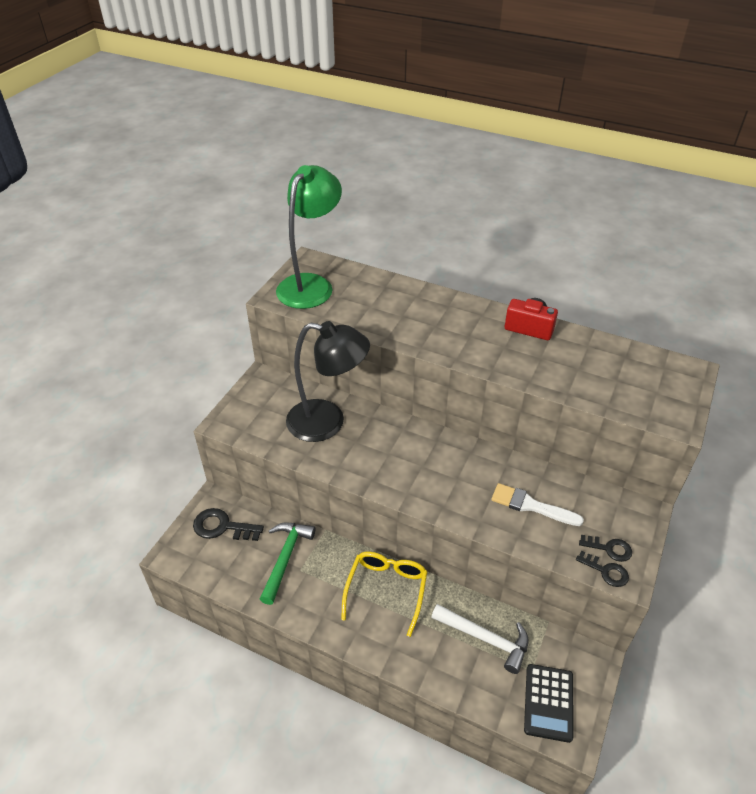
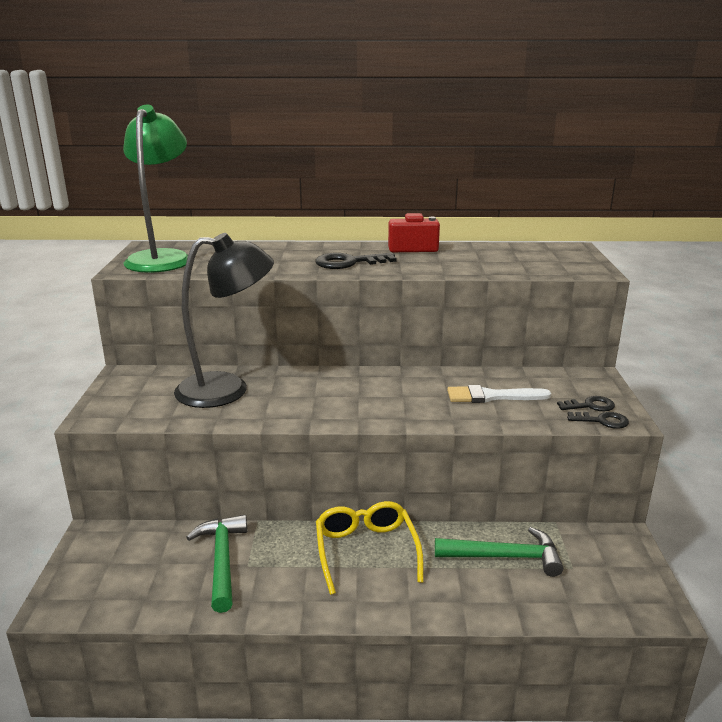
camera: 25 degrees left, 20 degrees down
black key [193,508,264,541] -> black key moved to [315,253,397,269]
white hammer [432,604,529,674] -> green hammer [435,527,563,577]
black calculator [524,664,573,743] -> none

